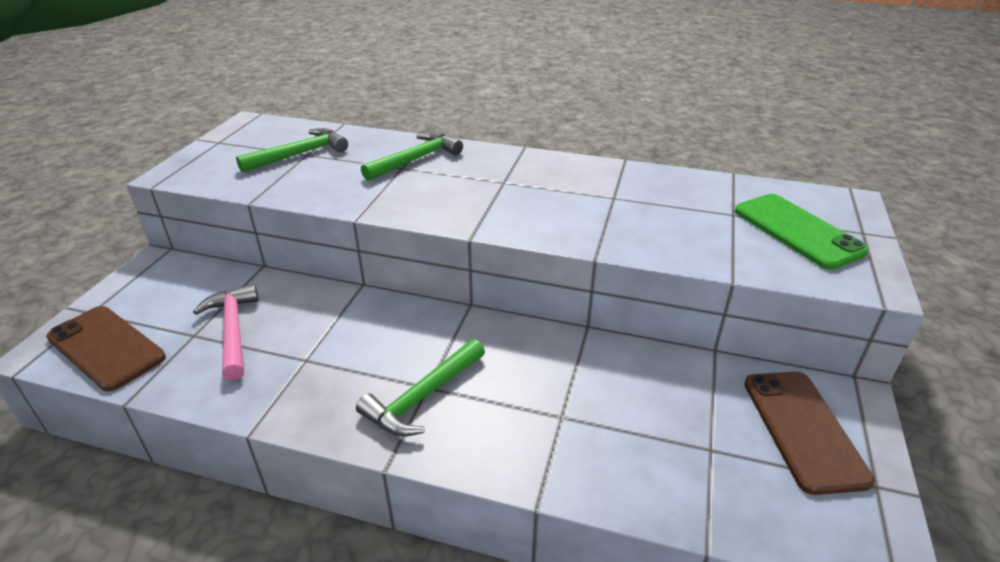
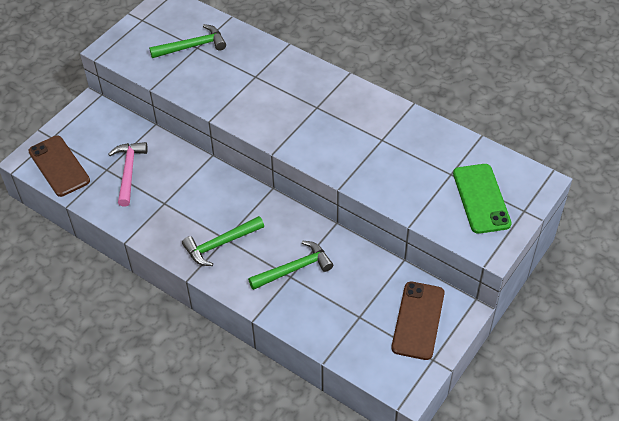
camera: 20 degrees right, 15 degrees up
green hammer [361,132,463,181] -> green hammer moved to [248,241,333,290]

